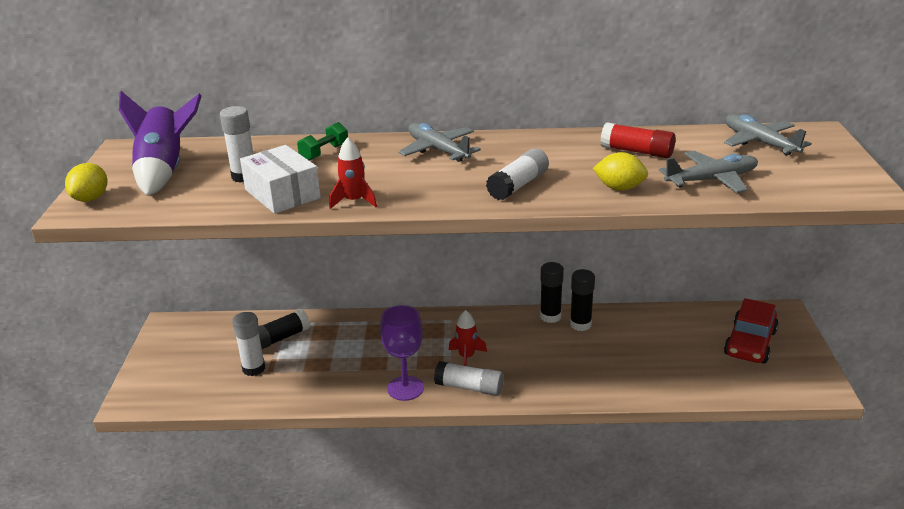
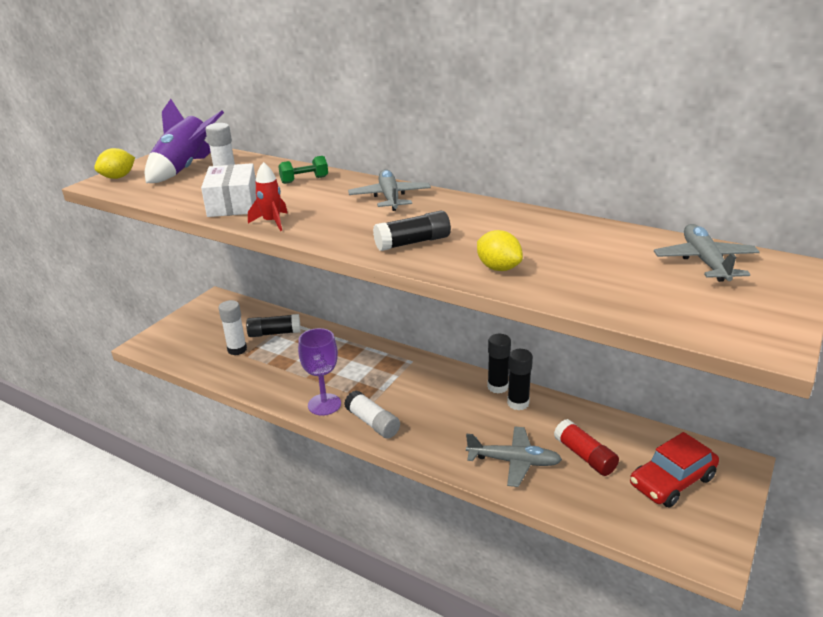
camera: 30 degrees right, 0 degrees up
red rocket [449,310,487,366] -> none
white glue stick [486,148,549,200] -> black glue stick [373,211,451,251]
red glue stick [600,122,675,158] -> red glue stick moved to [554,419,619,476]
grey plane [659,151,758,193] -> grey plane moved to [466,426,562,487]

